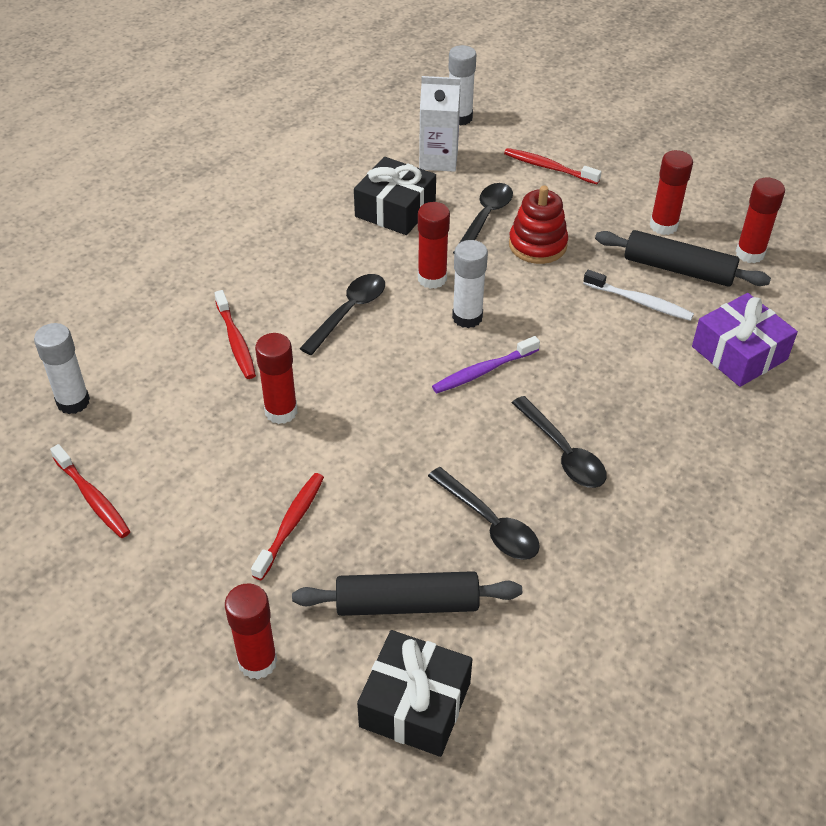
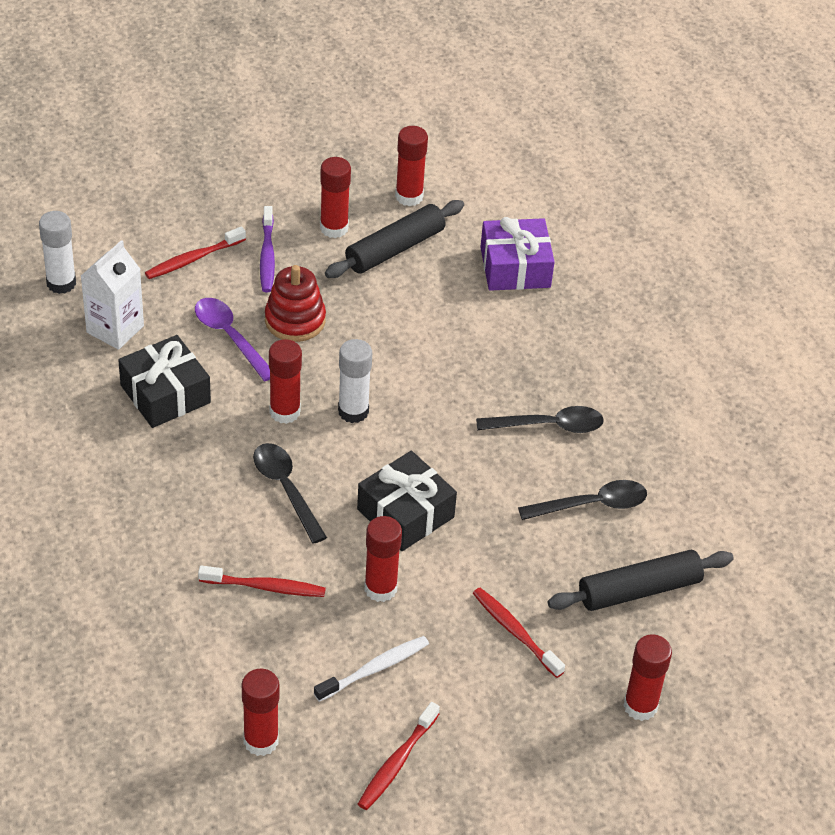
camera: 65 degrees left, 0 degrees up
white glue stick [34,323,90,414] -> red glue stick [242,669,279,756]
red toothbrush [50,444,131,538] -> red toothbrush turned 135 degrees clockwise [358,702,440,810]
black rolling pin [292,571,522,616] -> black rolling pin turned 45 degrees clockwise [548,550,734,611]
black gift [357,630,472,757] -> black gift moved to [357,451,457,551]
purple toothbrush [432,336,540,393] -> purple toothbrush moved to [260,206,275,292]
black spoon [453,183,513,253] -> purple spoon [195,298,270,381]
white toothbrush [583,270,694,321] -> white toothbrush moved to [314,636,429,702]

